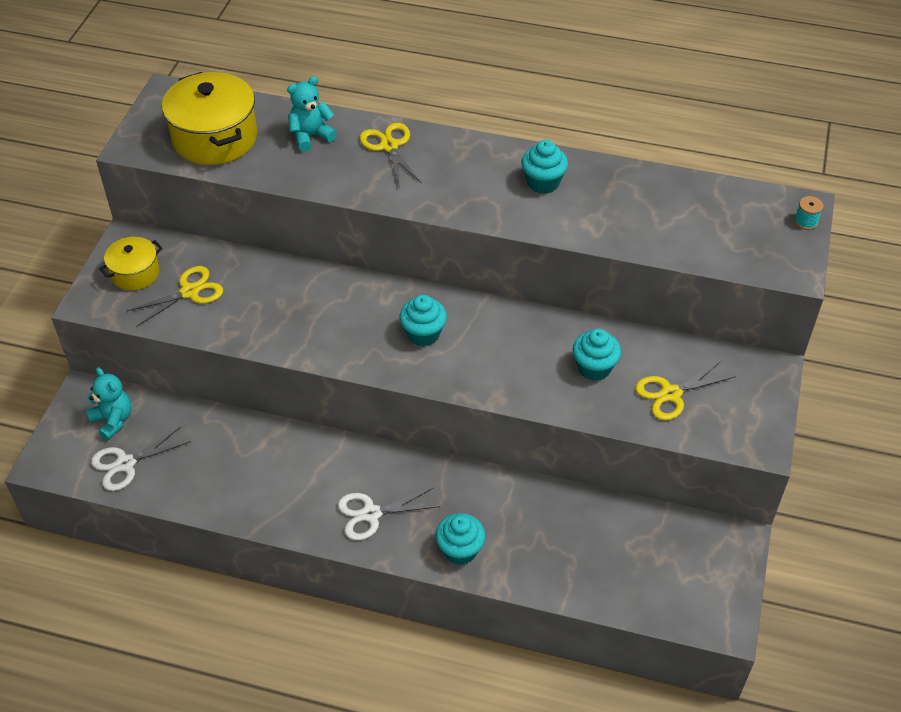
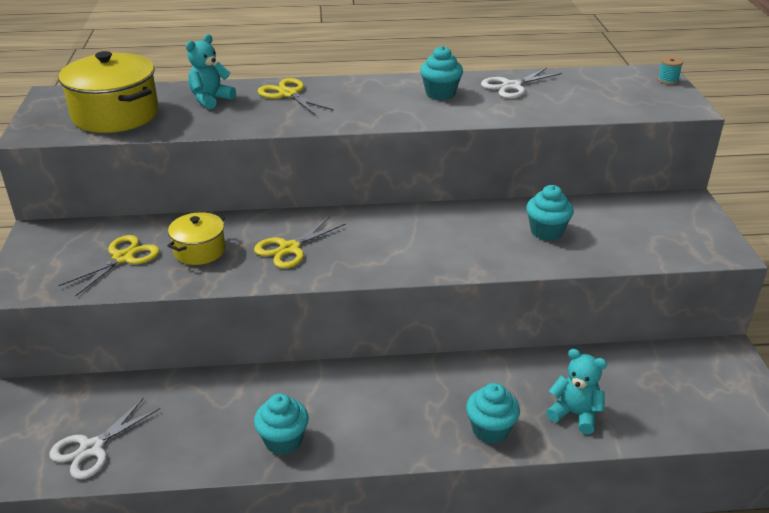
camera: 20 degrees left, 15 degrees down
turquoise teddy bear [86,368,132,440] -> turquoise teddy bear moved to [546,349,607,434]
yellow pot [99,237,163,290] -> yellow pot moved to [167,212,225,265]
white scissors [338,488,440,540] -> white scissors moved to [481,68,562,99]
turquoise cupcake [399,295,447,346] -> turquoise cupcake moved to [254,393,309,455]
yellow scissors [635,360,736,420] -> yellow scissors moved to [254,216,346,269]

